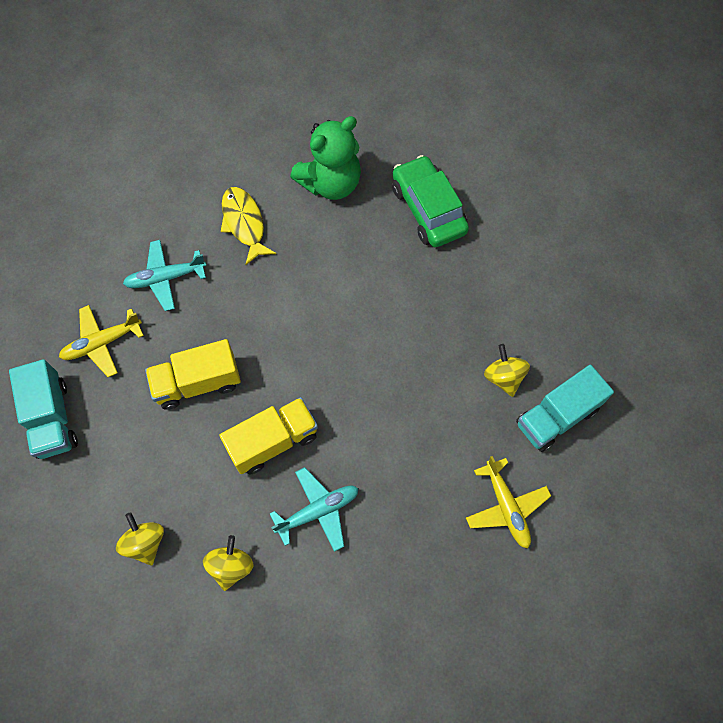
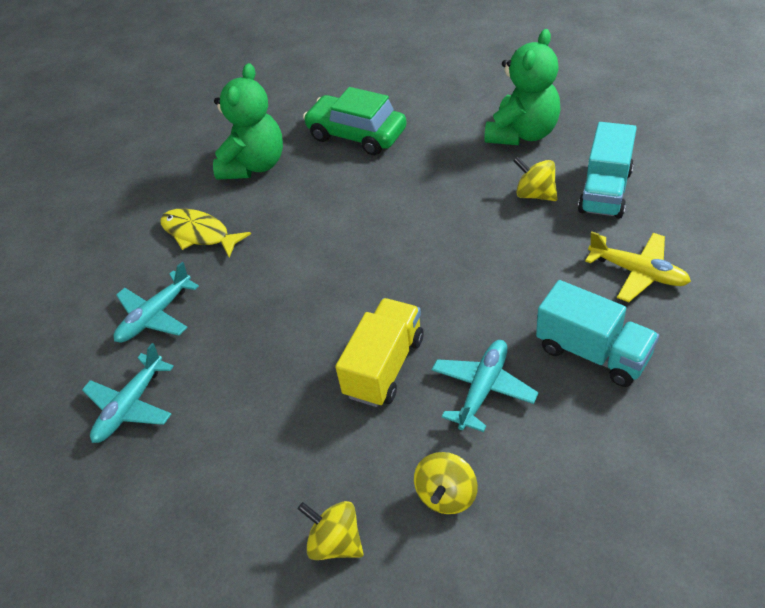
camera: 30 degrees left, 20 degrees down
turquoise truck [9,359,78,459] -> turquoise truck moved to [536,280,659,387]
yellow plane [59,305,144,377] -> turquoise plane [82,343,174,443]
yellow truck [145,339,241,410] -> none
yellow spinning top [203,535,254,591] -> yellow spinning top turned 135 degrees counterclockwise [414,452,478,514]
none -> green teddy bear [484,29,561,145]

